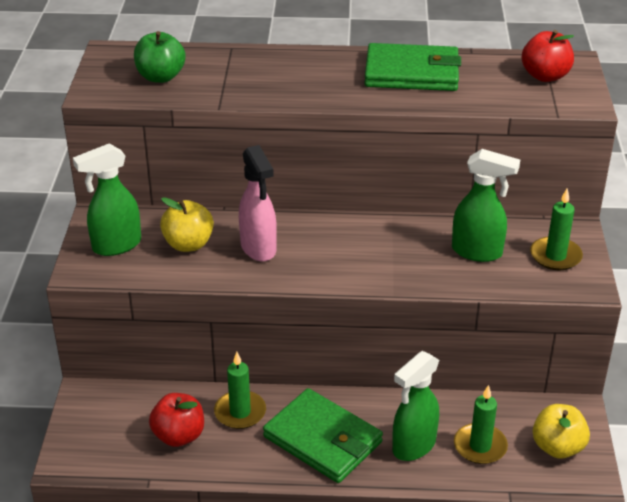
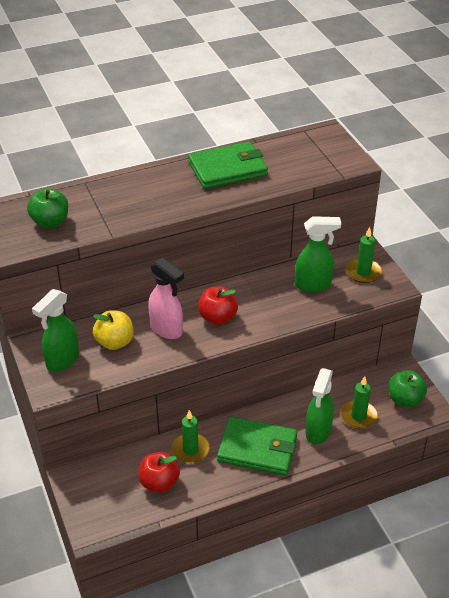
camera: 25 degrees left, 5 degrees up
red apple [521,30,574,82] -> red apple moved to [198,286,238,325]
yellow apple [533,404,590,459] -> green apple [389,370,427,408]

